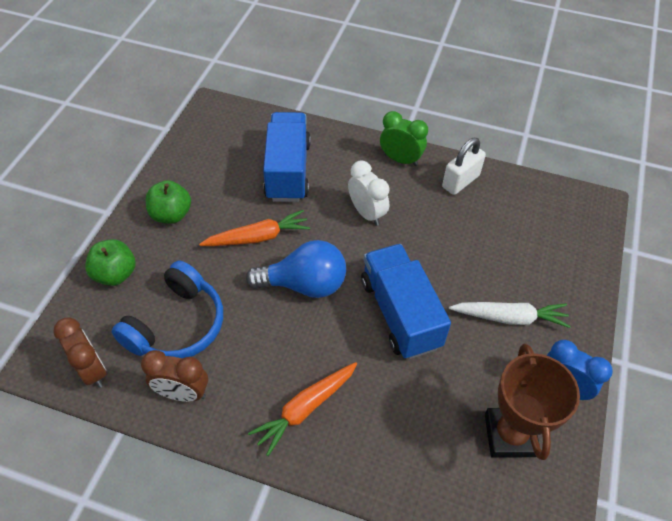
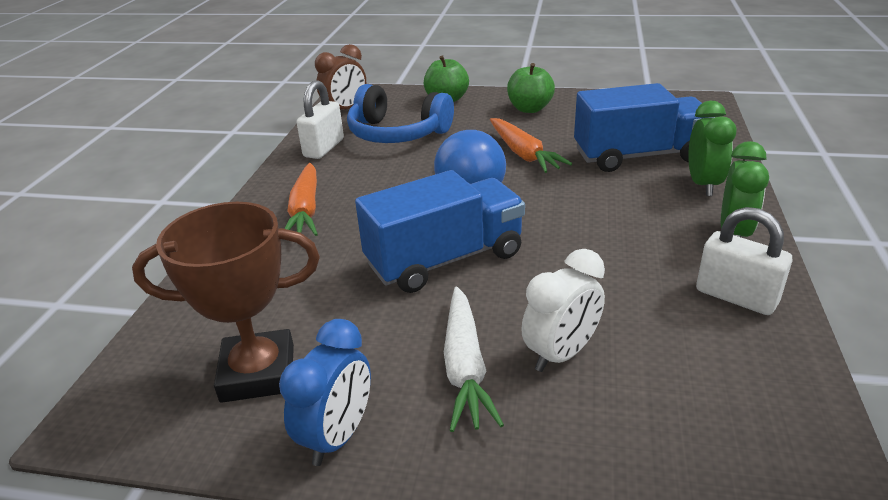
camera: 85 degrees right, 20 degrees down
brown clock [141,350,208,402] -> white padlock [297,80,344,159]
orange carrot [248,362,357,456] -> orange carrot turned 135 degrees counterclockwise [284,163,318,236]
white clock [348,160,390,226] -> white clock moved to [521,249,605,372]
none -> green clock [688,101,737,196]

